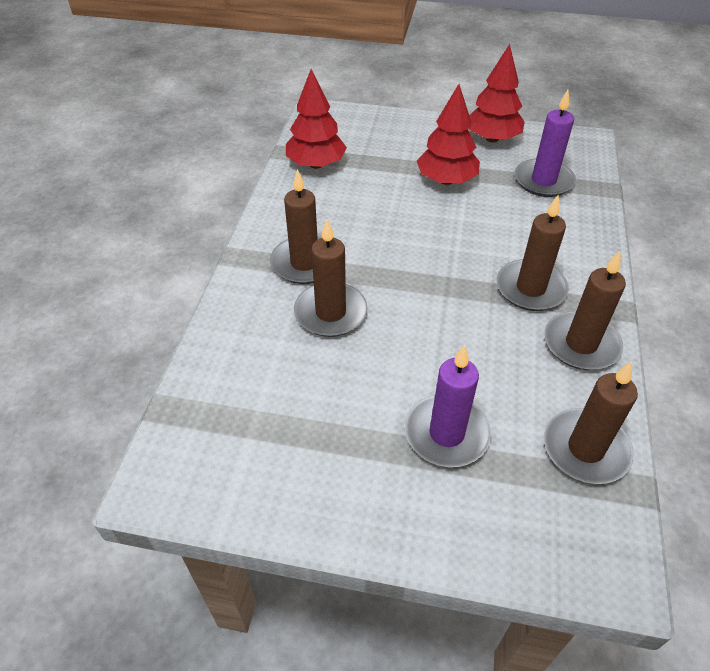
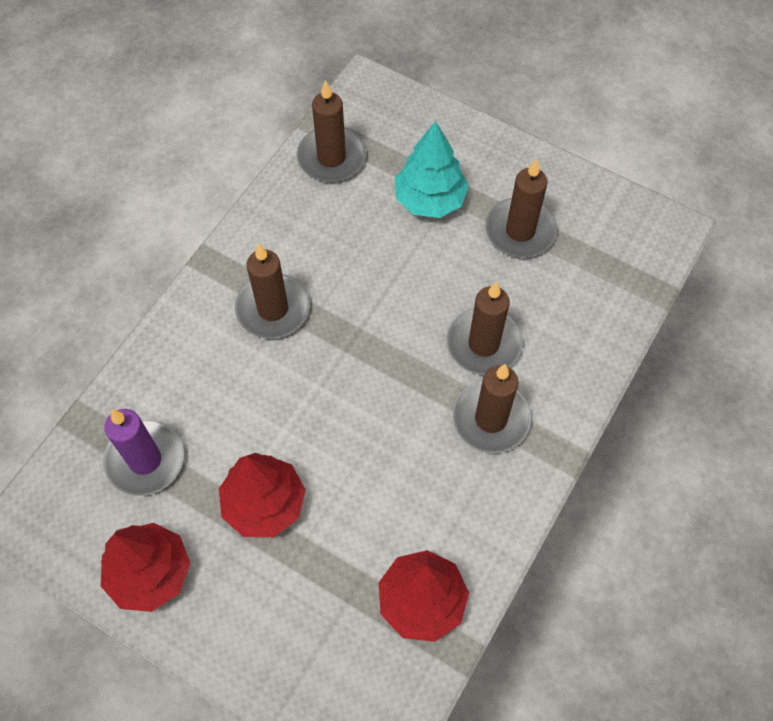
camera: 160 degrees left, 15 degrees up
purple candle [405,345,491,467] -> turquoise tree [395,121,469,218]
brown candle [544,251,626,370] -> brown candle moved to [485,158,557,258]

